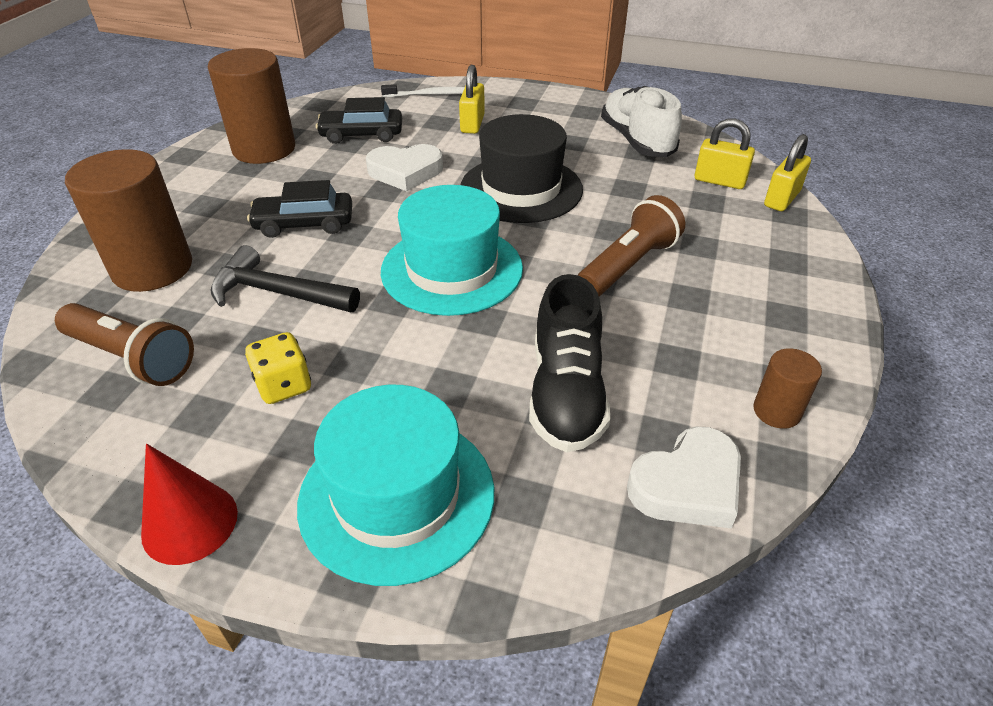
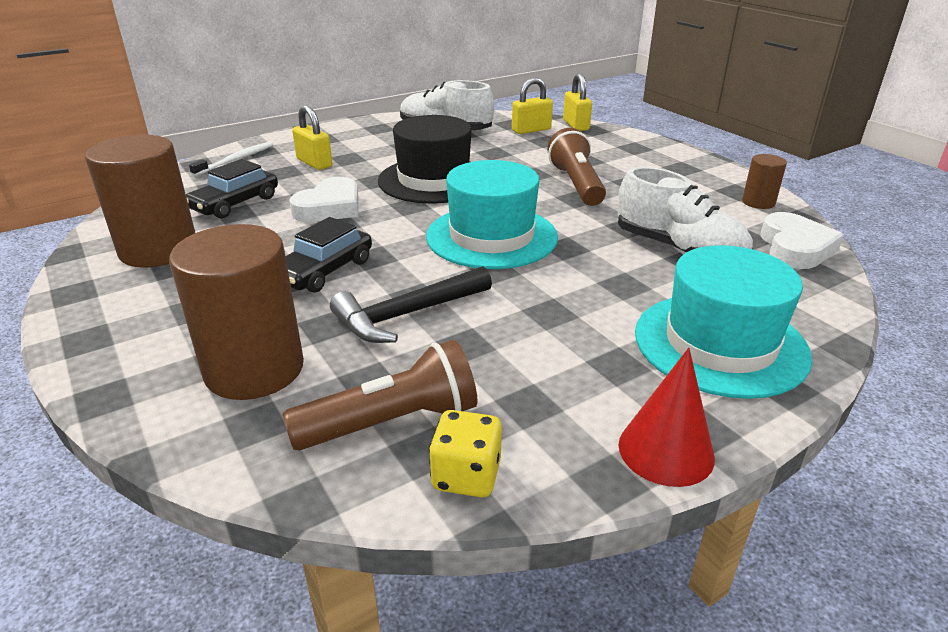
camera: 50 degrees left, 10 degrees down
yellow dice [245,332,311,404] -> yellow dice moved to [429,410,502,497]
black shoe [529,274,610,452] -> white shoe [618,167,753,255]

